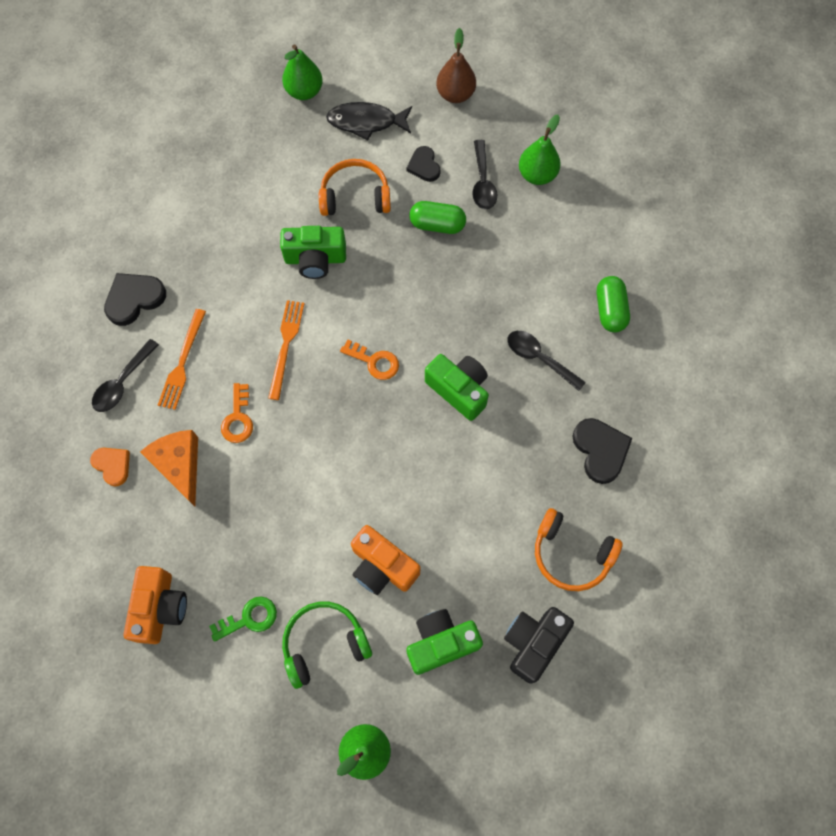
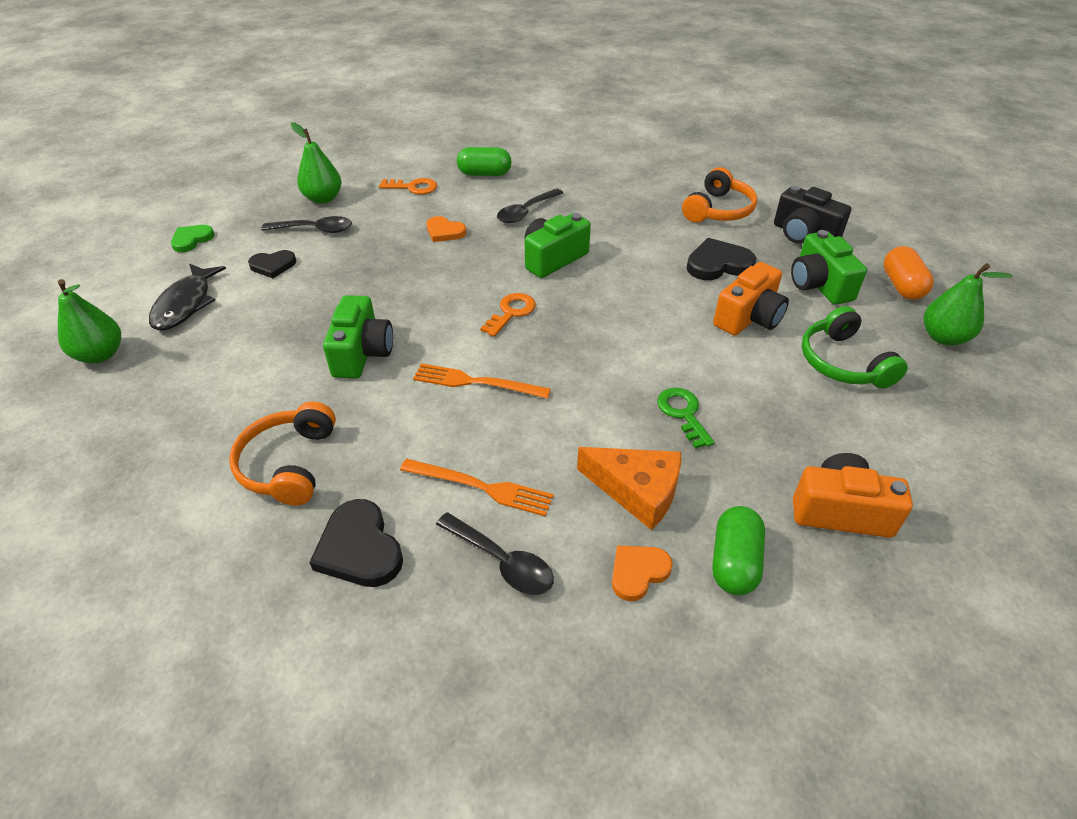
camera: 85 degrees left, 25 degrees down
orange cheese [140,430,198,506] -> orange cheese turned 135 degrees counterclockwise [577,447,681,530]
green key [209,597,277,642] -> green key moved to [657,388,715,449]
orange key [221,383,253,443] -> orange key moved to [379,178,437,195]
orange headphones [319,159,391,216] -> orange headphones moved to [229,401,336,506]
green capsule [410,201,466,234] -> green capsule moved to [712,506,765,595]
brown pear [436,28,476,103] -> green heart [171,225,215,252]
black heart [572,418,632,484] -> black heart moved to [687,238,757,280]
none -> orange heart [426,216,466,242]
none -> orange capsule [884,246,934,300]

